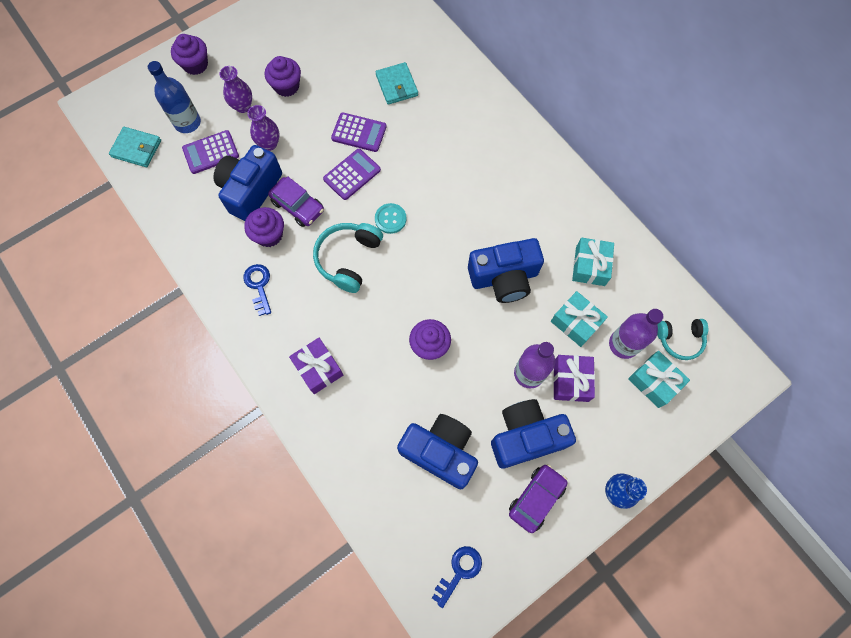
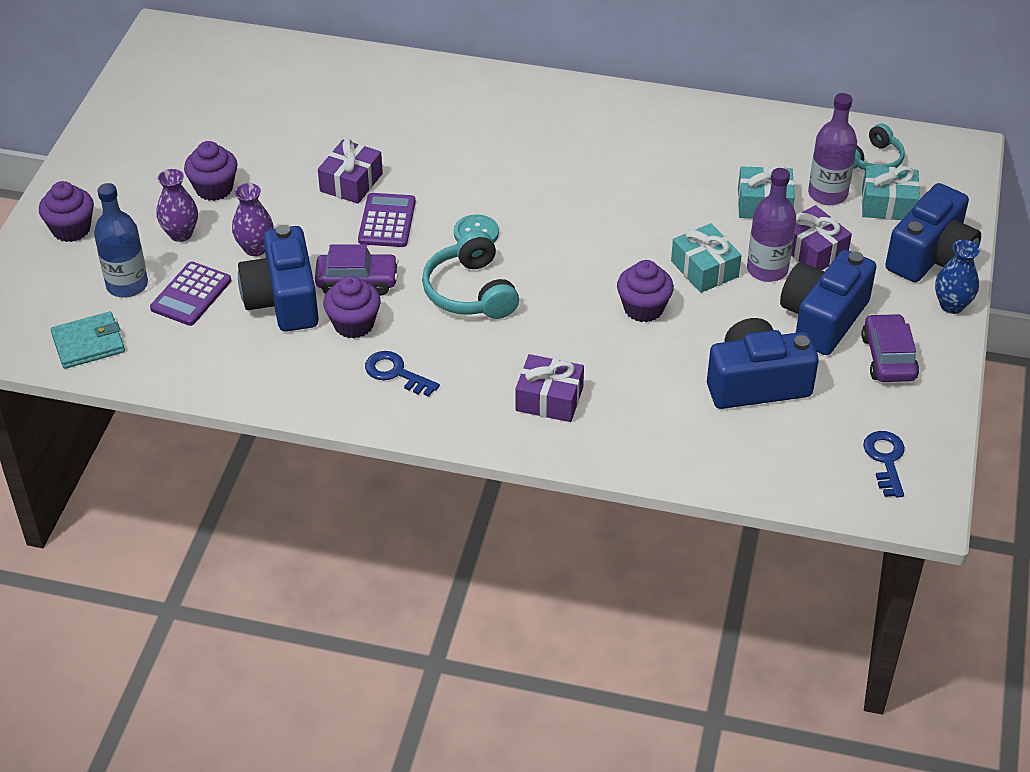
camera: 40 degrees left, 25 degrees down
purple calculator [331,112,387,152] -> purple gift [318,139,383,204]
turquoise wallet [376,62,418,105] -> none
blue camera [468,238,544,303] -> blue camera moved to [885,183,981,282]
turquoise gift [572,238,614,286] -> turquoise gift moved to [671,223,742,293]

